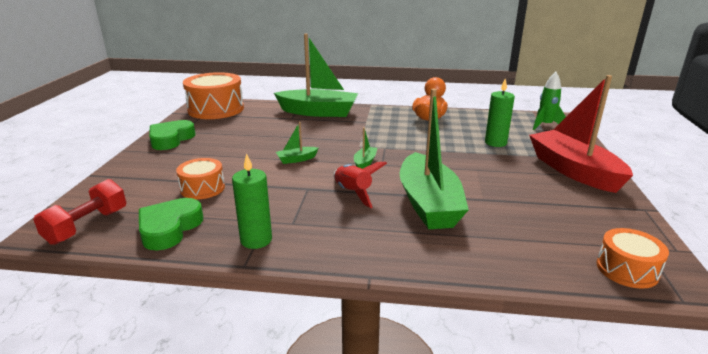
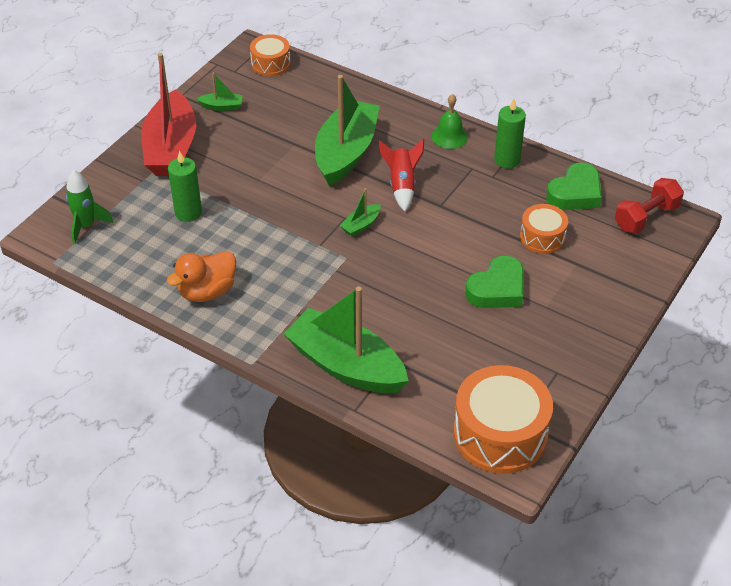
camera: 155 degrees left, 20 degrees up
green heart [149,120,195,150] -> green heart moved to [465,256,524,308]
green boat [276,122,319,164] -> green boat moved to [197,73,243,111]
none -> green bell [432,94,468,149]

